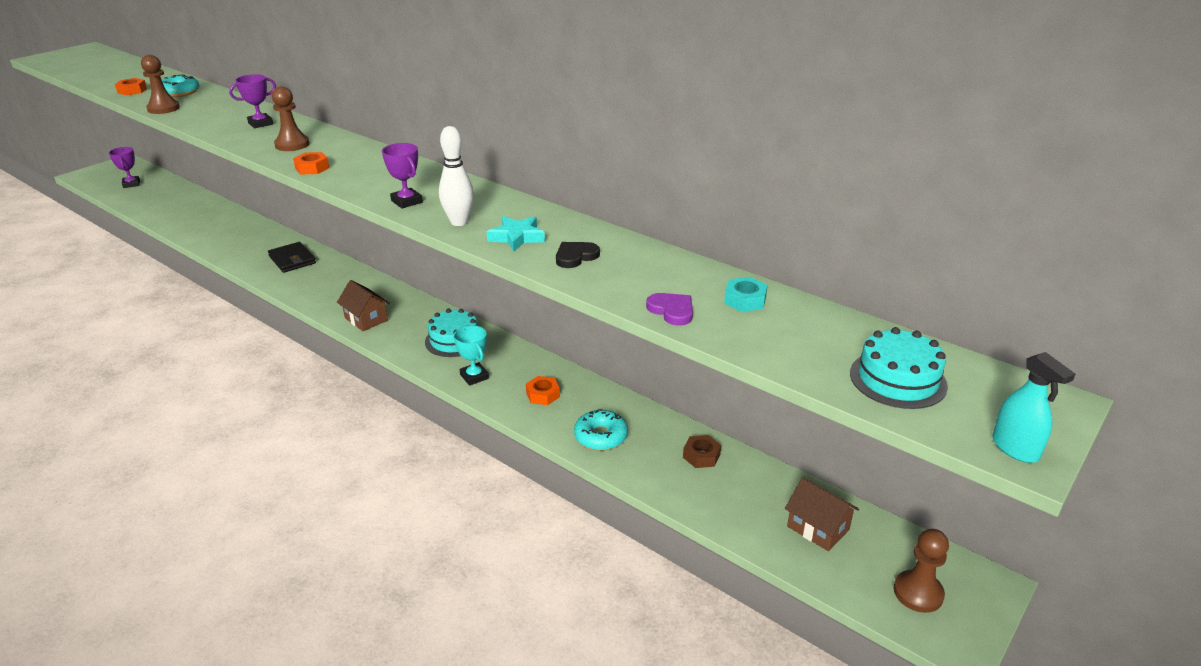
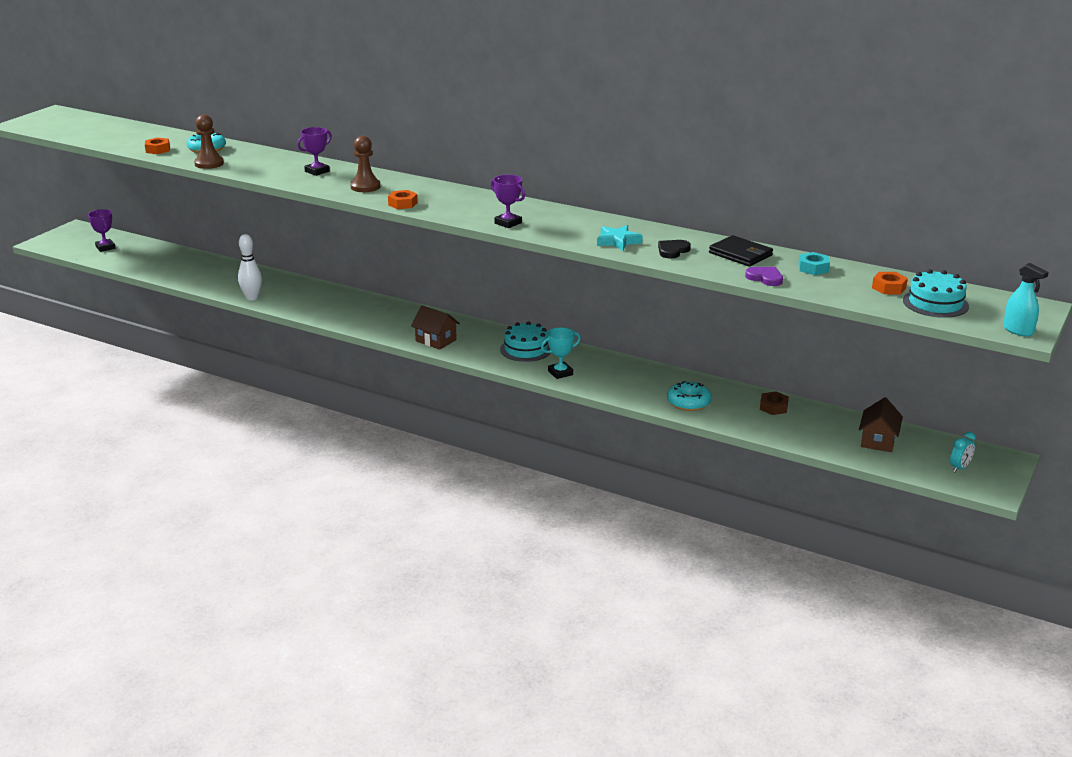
camera: 10 degrees left, 5 degrees down
black wallet [268,242,316,273] -> black wallet moved to [709,235,773,266]
white bowling pin [439,126,474,226] -> white bowling pin moved to [238,234,262,301]
turquoise trophy [454,326,489,386] -> turquoise trophy turned 75 degrees counterclockwise [541,327,581,379]
orange nut [526,376,560,405] -> orange nut moved to [872,272,908,294]
brown house [785,477,859,551] -> brown house turned 75 degrees clockwise [859,397,903,452]
brown pawn [894,529,949,613] -> turquoise clock [950,432,976,472]

